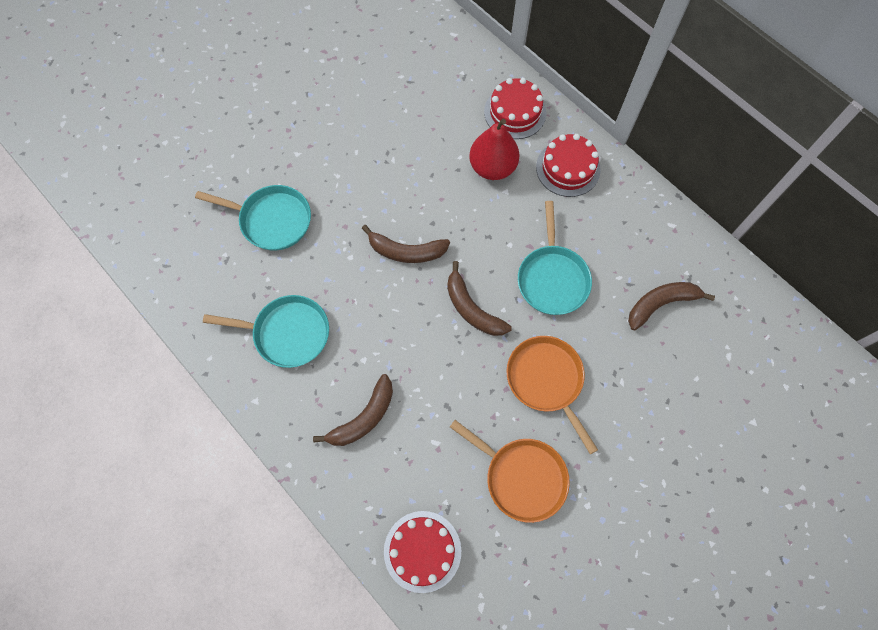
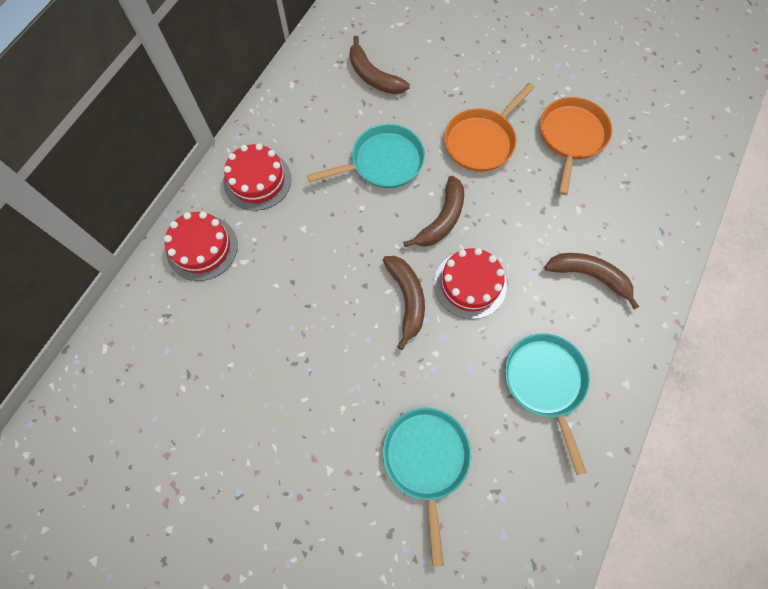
camera: 110 degrees left, 0 degrees up
red cake [384,511,461,593] -> red cake moved to [434,248,507,319]
red pear [469,119,519,180] -> none

